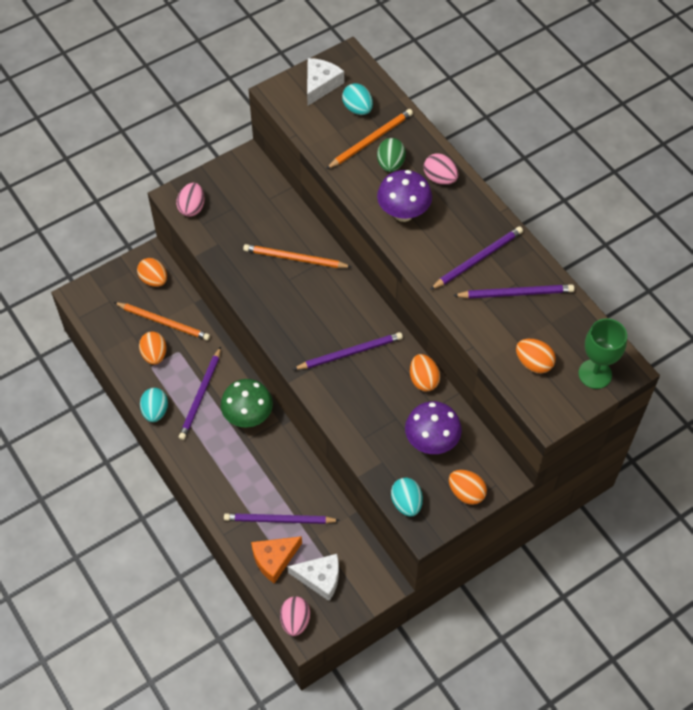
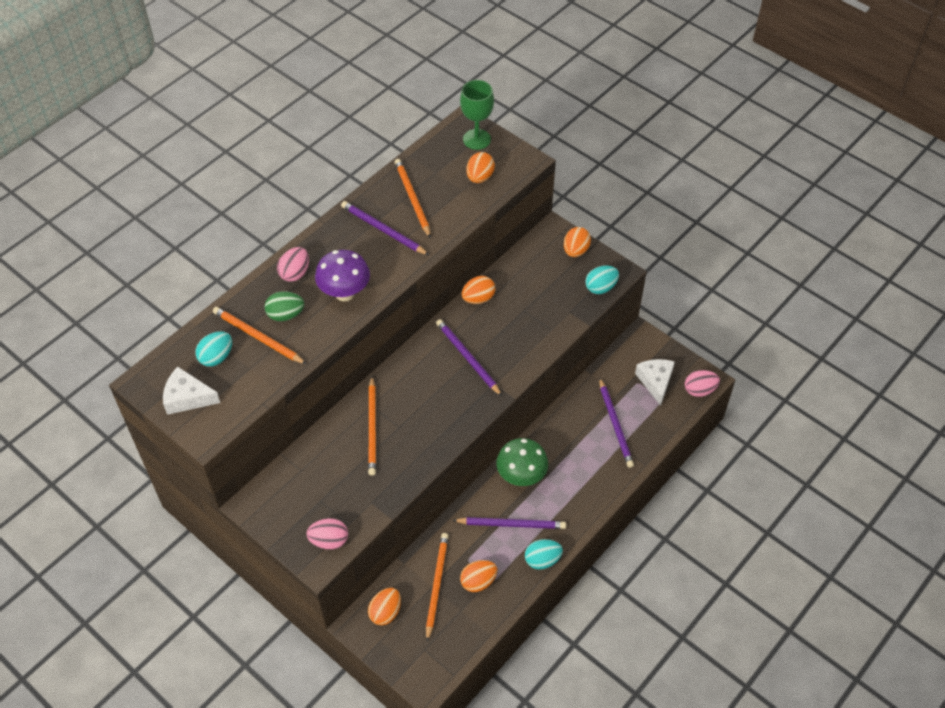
camera: 105 degrees left, 5 degrees down
orange cheese [251,536,302,583] -> none
purple mushroom [405,401,462,454] -> none
purple pencil [453,284,575,299] -> orange pencil [395,159,431,238]

